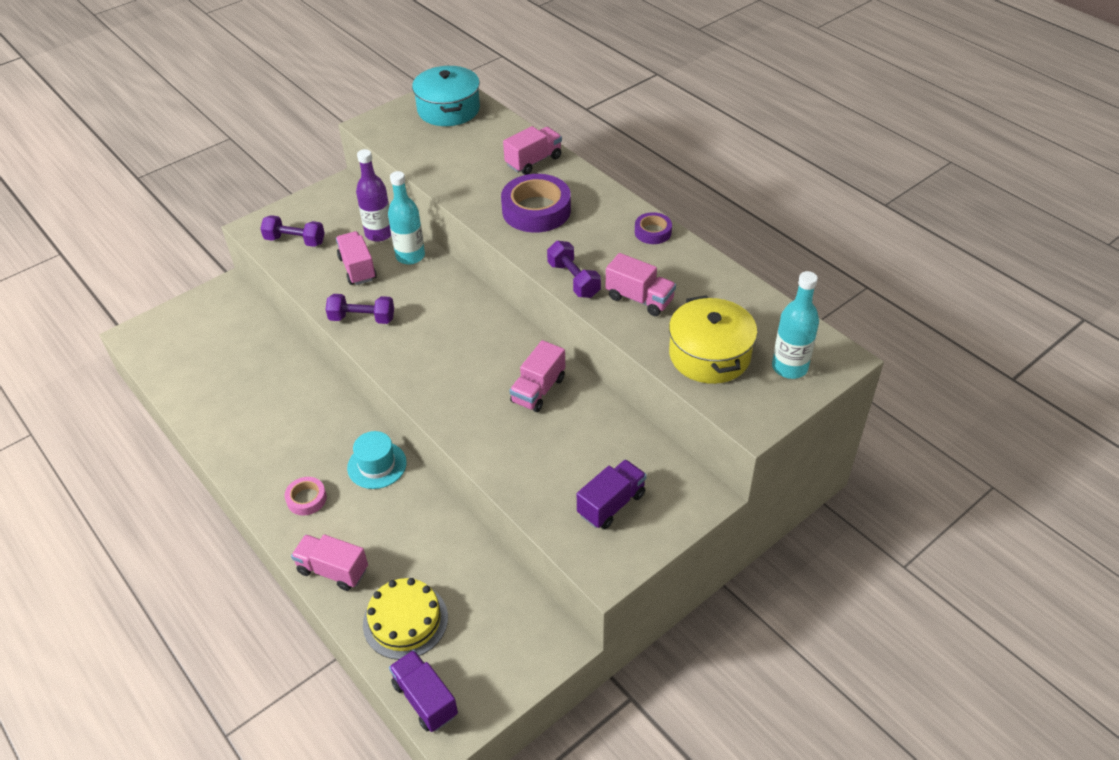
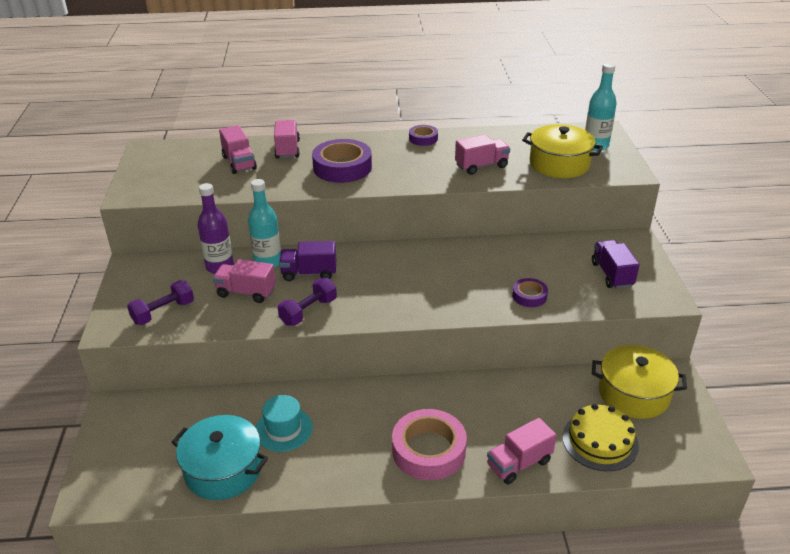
camera: 55 degrees left, 10 degrees down
pink tape [285,477,327,516] -> pink tape [392,409,467,481], size x1.91
turquoise hat [347,431,407,489] -> turquoise hat moved to [255,395,313,452]
purple truck [389,650,458,732] -> purple truck moved to [279,241,336,281]
turquoise pot [412,65,480,126] -> turquoise pot moved to [172,415,268,500]
pink truck [509,340,565,412] -> pink truck moved to [219,125,257,174]
purple dumbbell [547,241,601,298] -> none
none -> purple tape [512,278,548,307]
none -> yellow pot [592,345,687,419]

